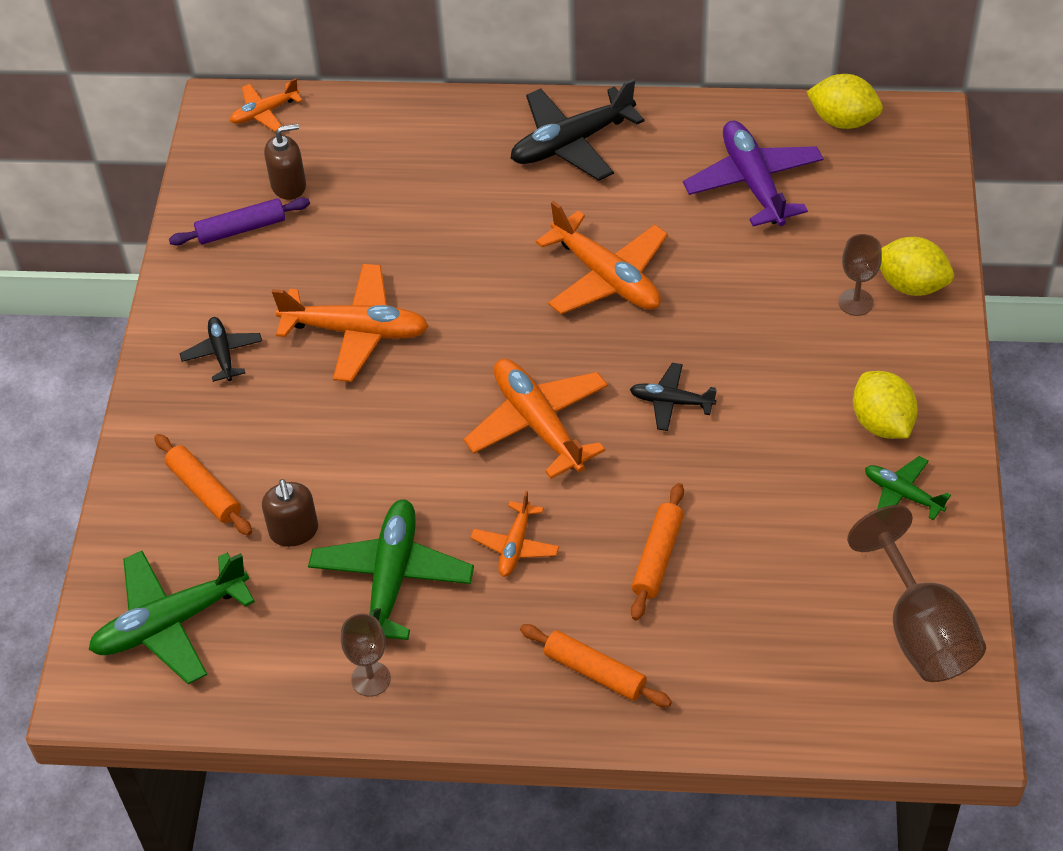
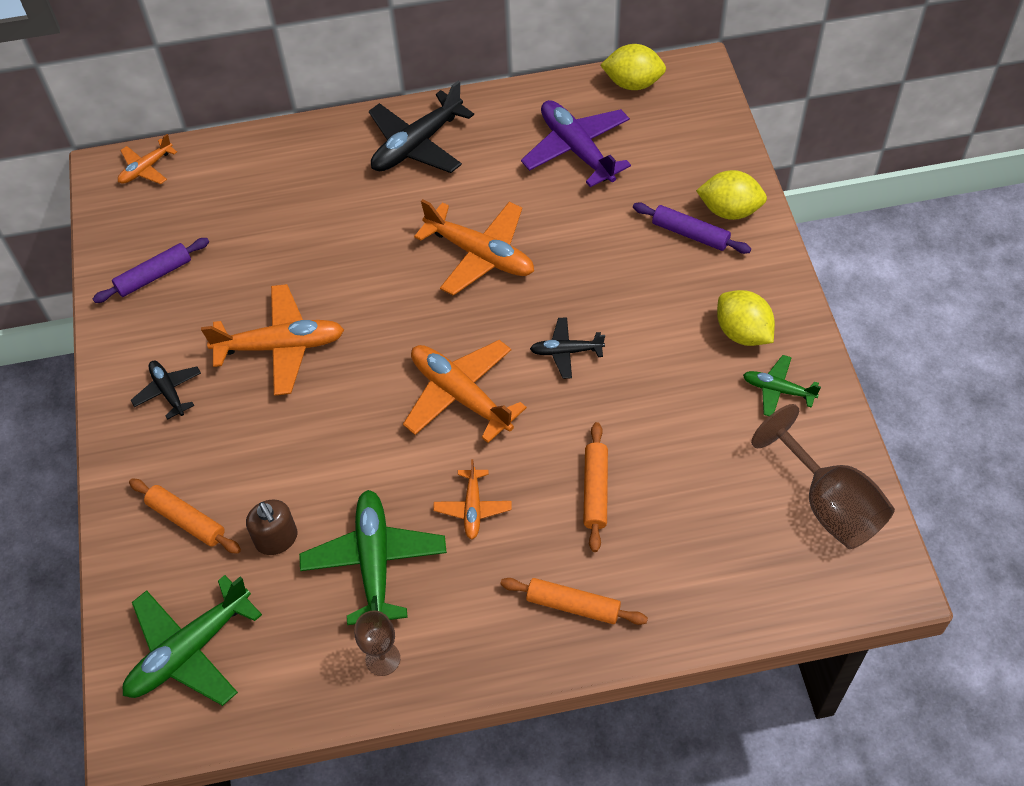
camera: 15 degrees left, 5 degrees up
brown soap dispenser [264,124,306,200] -> none
brown goblet [839,234,882,316] -> purple rolling pin [633,202,751,254]

